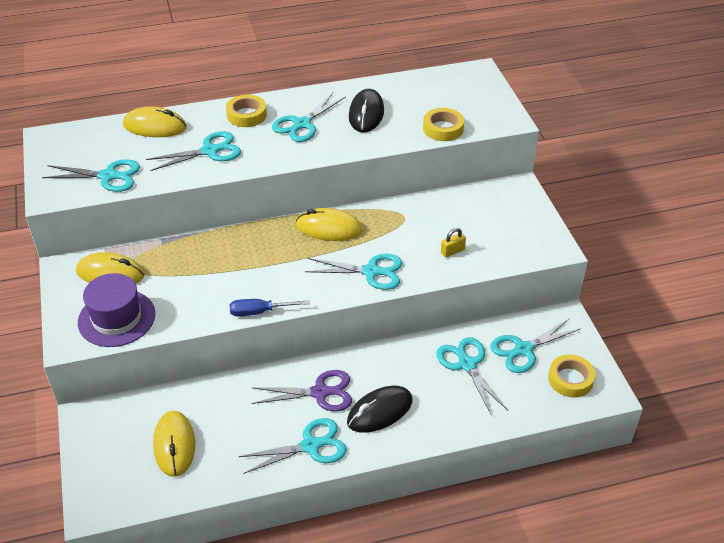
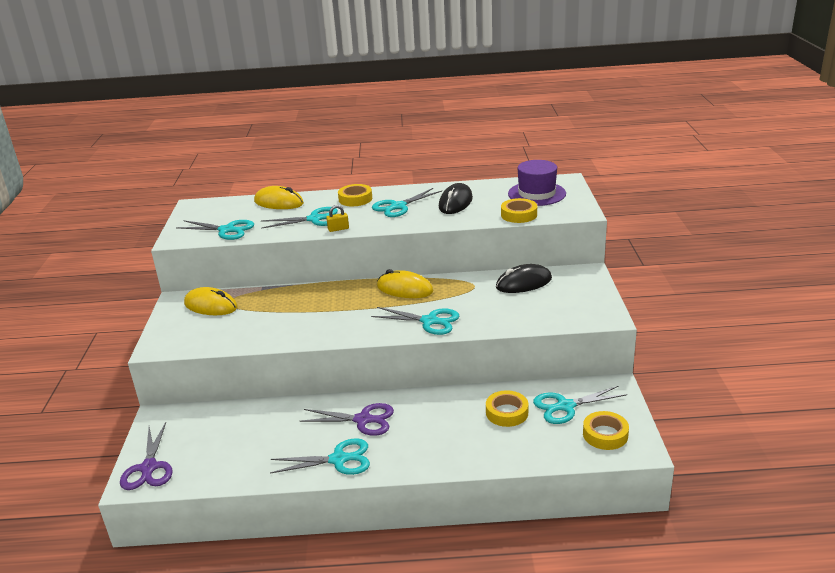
camera: 15 degrees right, 15 degrees down
purple hat [78,273,155,347] -> purple hat moved to [508,160,566,206]
yellow mouse [153,411,195,477] -> none
blue screwdriver [229,299,310,316] -> none
black mouse [347,386,412,433] -> black mouse moved to [496,264,552,293]
turquoise scissors [436,337,508,416] -> yellow tape [486,390,528,427]
yellow padlock [441,228,466,257] -> yellow padlock moved to [326,205,349,232]
none -> purple scissors [120,422,173,490]

